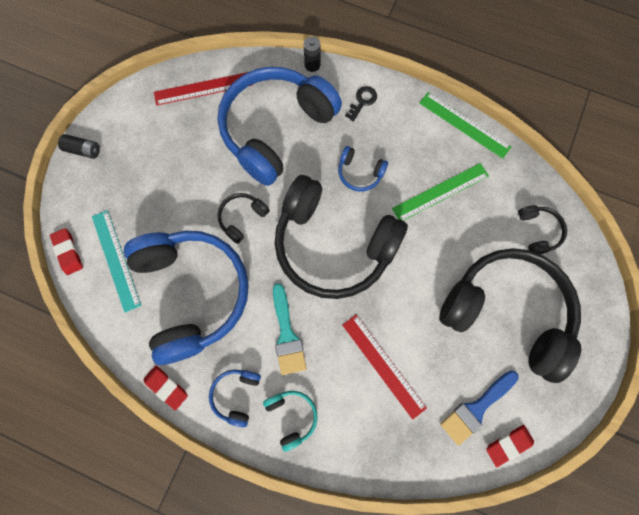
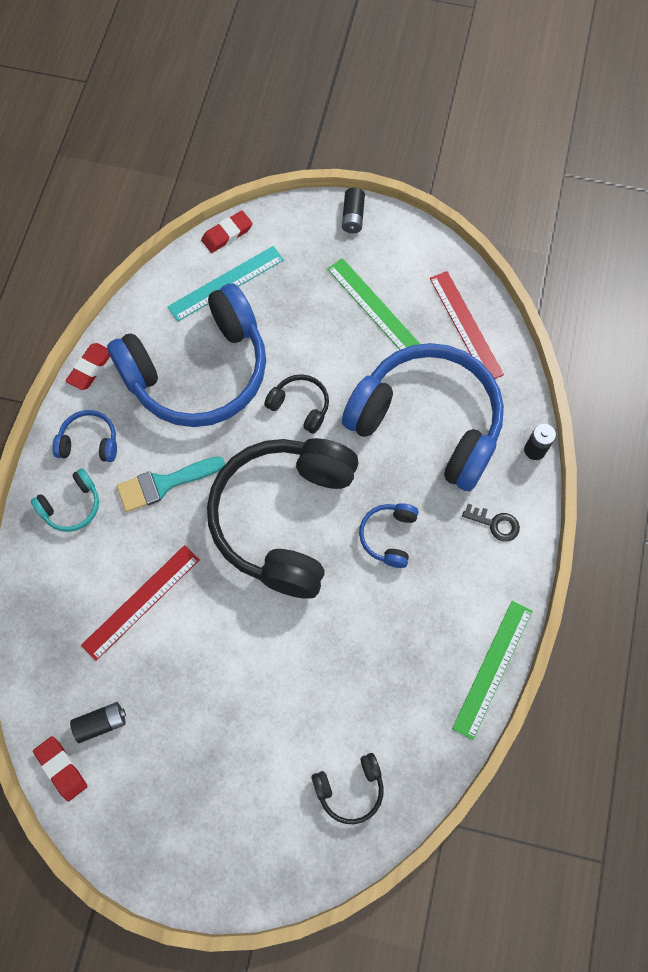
camera: 80 degrees right, 5 degrees down
green ruler [392,163,489,221] -> green ruler moved to [327,258,420,350]
black headphones [439,248,581,383] -> none
blue brush [440,371,519,446] -> black battery [70,702,126,743]

